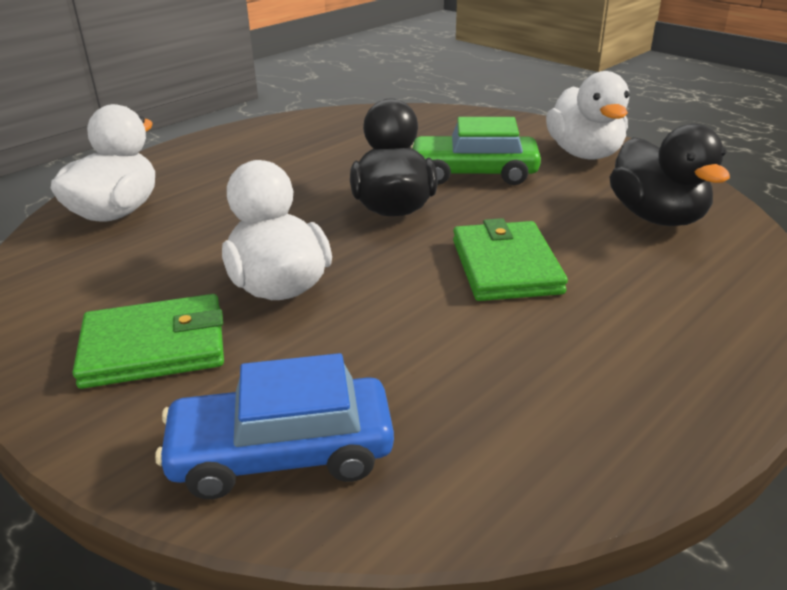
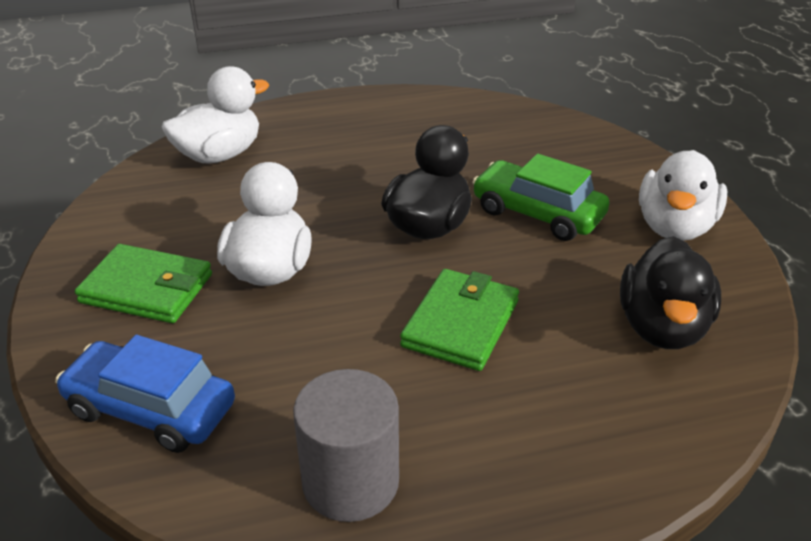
camera: 30 degrees right, 5 degrees up
none -> grey cylinder [293,369,399,522]

